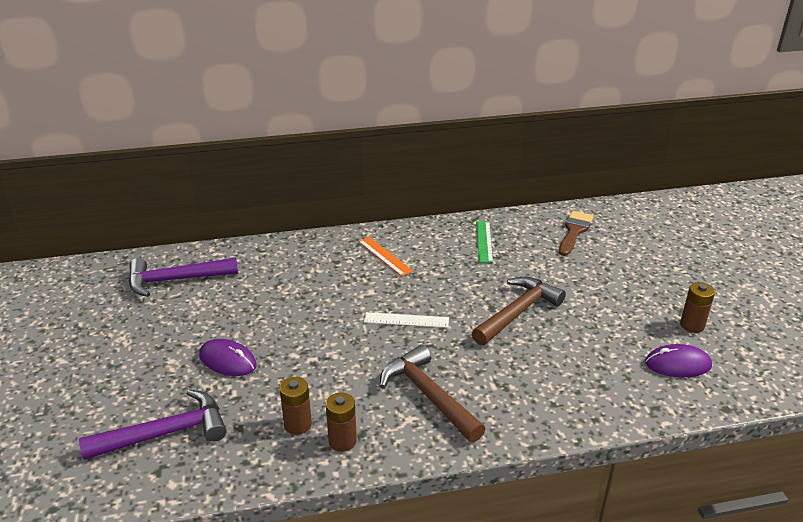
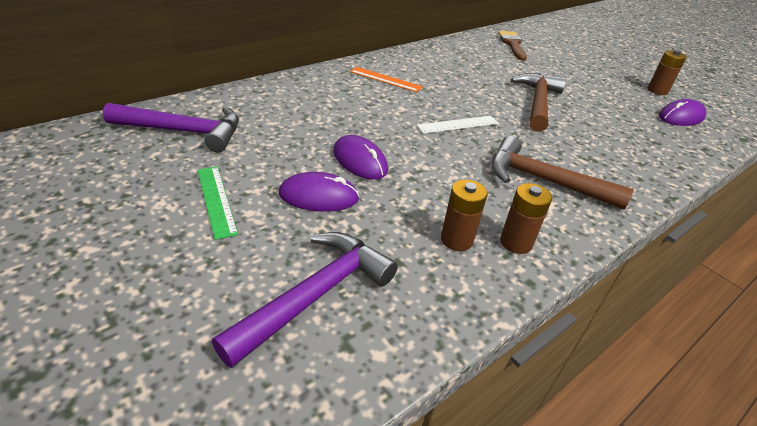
camera: 30 degrees left, 5 degrees up
purple hammer [129,257,238,297] -> purple hammer turned 135 degrees counterclockwise [103,103,239,153]
green ruler [476,221,493,263] -> green ruler moved to [197,166,238,240]
none -> purple mouse [333,135,388,180]

